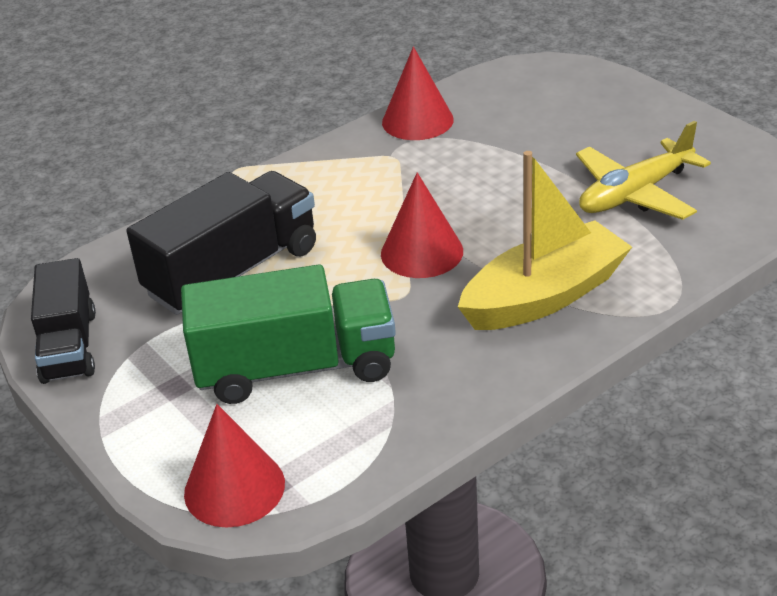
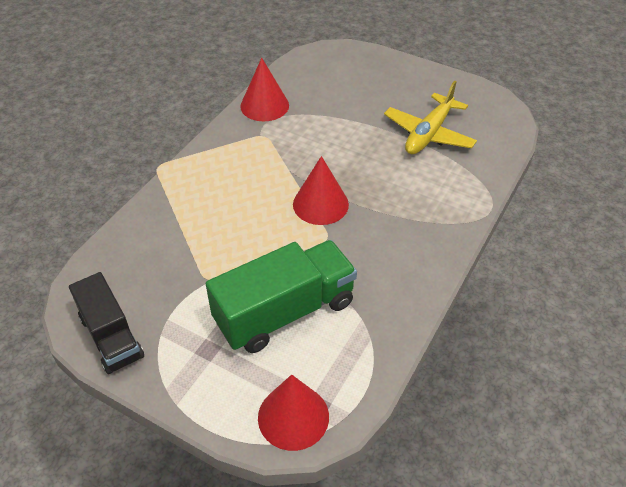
camera: 25 degrees left, 10 degrees up
black truck [127,171,316,315] -> none
yellow boat [458,151,632,330] -> none

